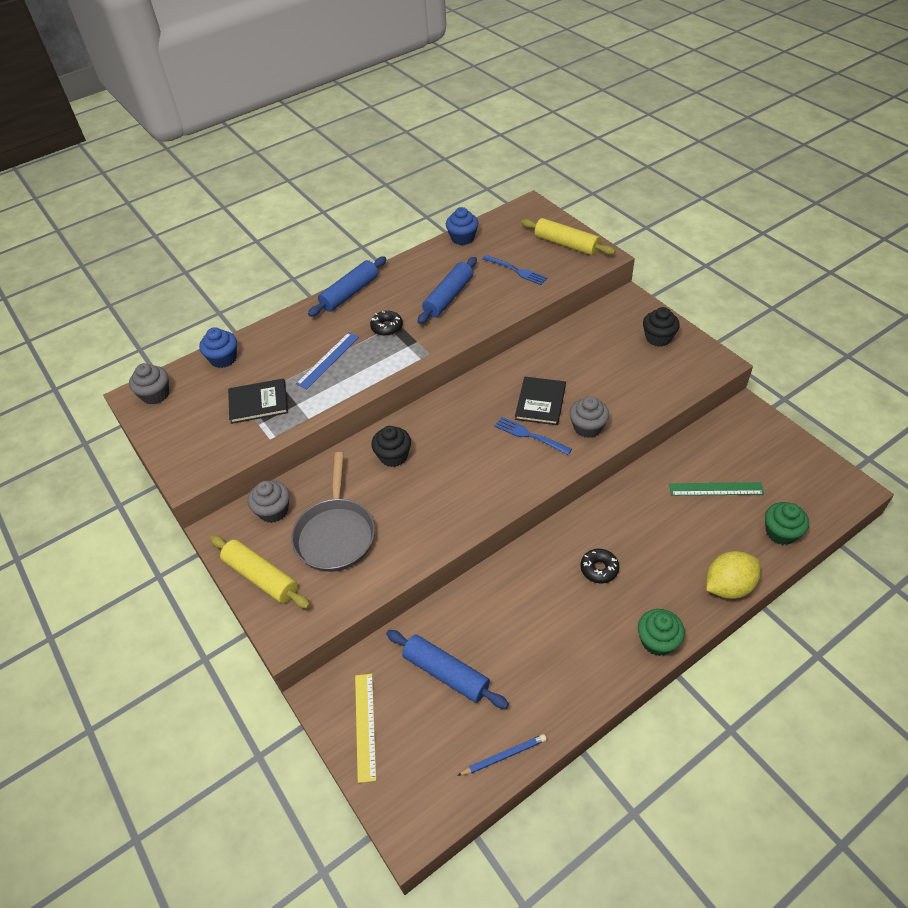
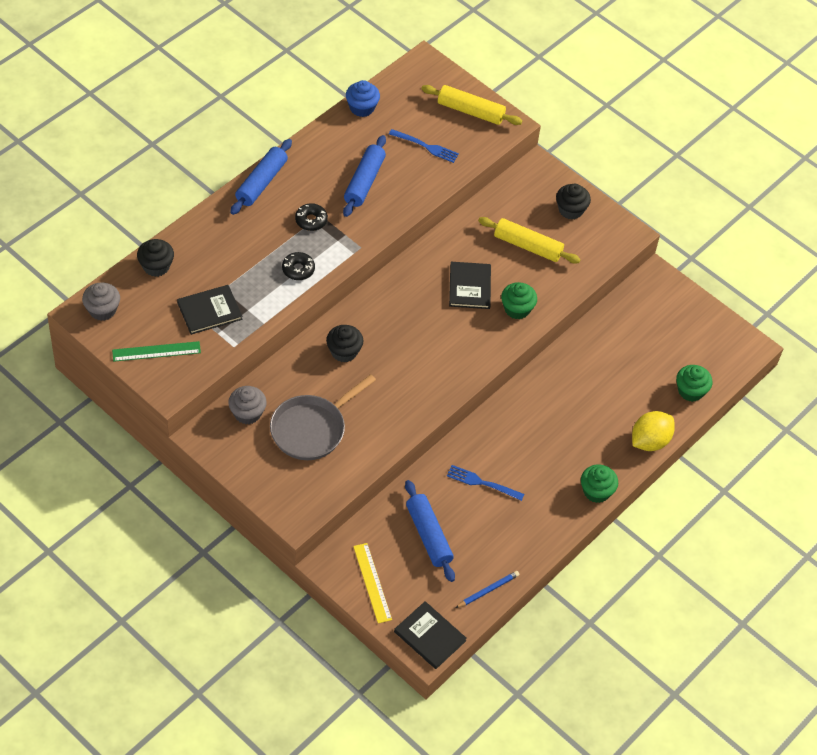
camera: 20 degrees left, 5 degrees up
blue cupcake [199,327,237,368] -> black cupcake [137,239,174,277]
yellow rolling pin [210,535,310,609] -> yellow rolling pin moved to [478,217,581,264]
grey pan [291,452,375,572] -> grey pan turned 60 degrees clockwise [270,374,376,460]
blue ruler [296,332,359,389] -> none
blue rolling pin [386,630,509,709] -> blue rolling pin turned 45 degrees clockwise [405,480,455,582]
blue fork [495,417,572,455] -> blue fork moved to [447,465,524,501]
grey cupcake [570,396,609,438] -> green cupcake [501,282,537,319]
black donut [580,549,619,583] -> black donut moved to [282,252,315,280]
green ruler [669,482,764,496] -> green ruler moved to [112,341,201,362]
none -> black book [394,601,467,669]

